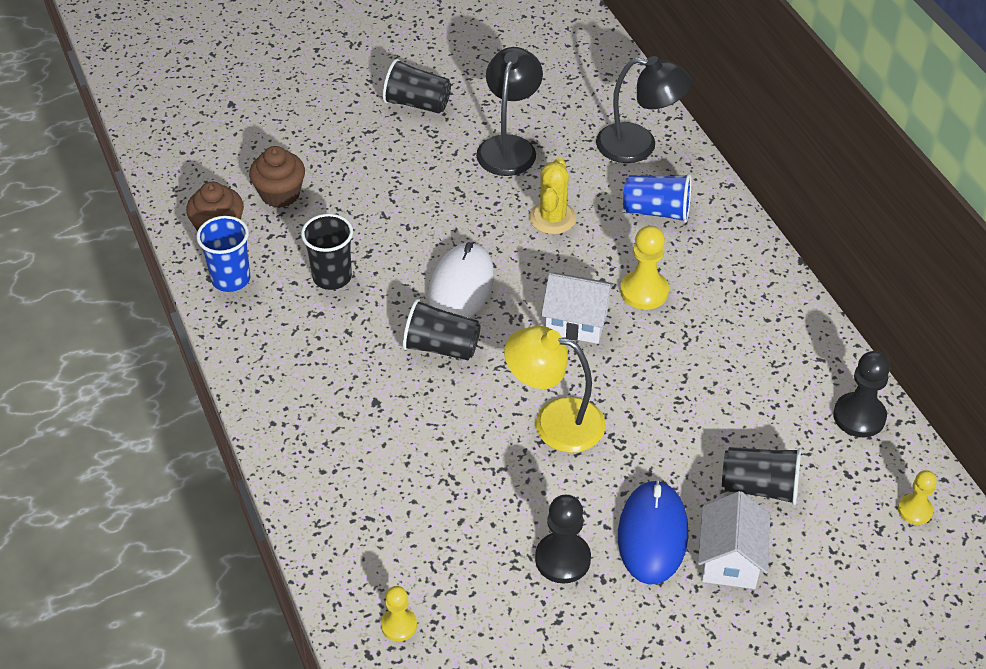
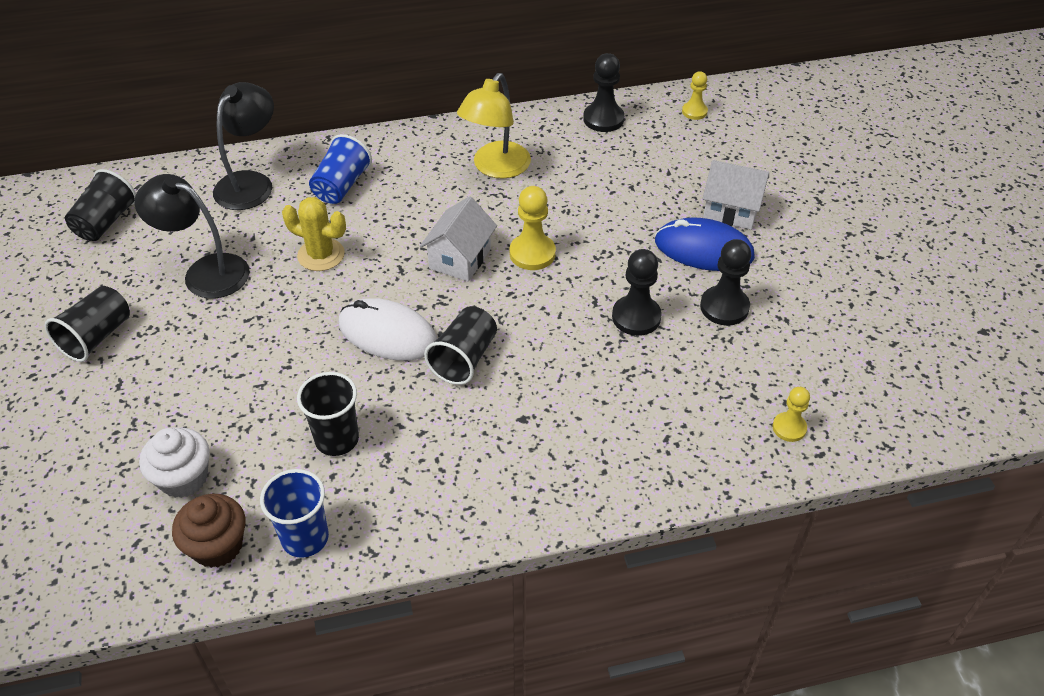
camera: 80 degrees left, 0 degrees up
brown cupcake [249,146,305,208] -> white cupcake [139,428,210,498]
yellow lamp [504,326,606,453] -> yellow lamp moved to [457,73,531,179]
yellow pawn [620,226,669,310] -> yellow pawn moved to [509,186,556,270]
black cup [722,447,801,505] -> black cup moved to [65,169,136,241]
none -> black pawn [612,249,662,336]

